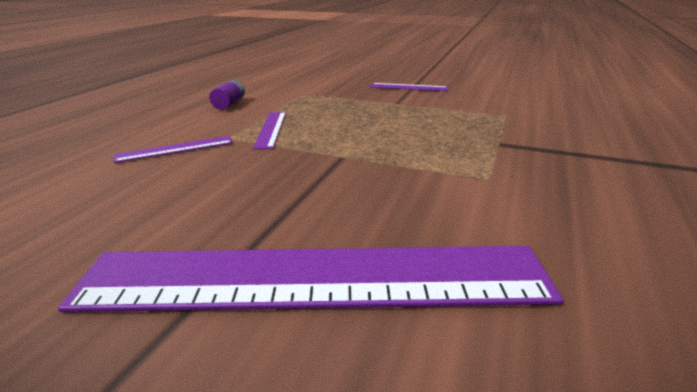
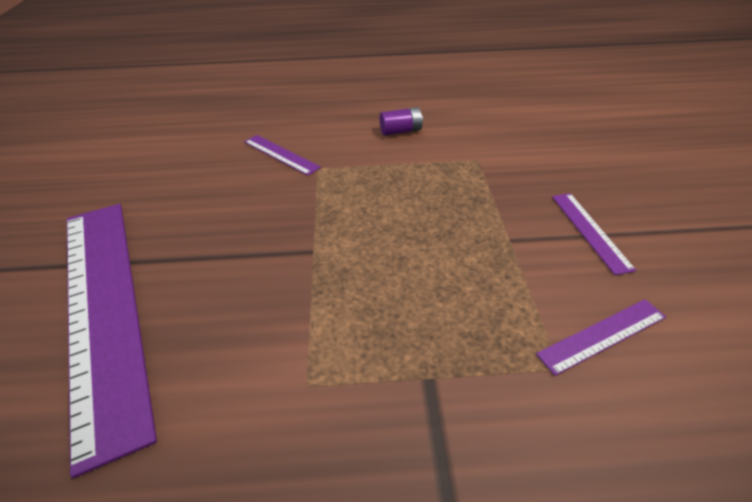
camera: 65 degrees right, 15 degrees up
purple ruler [253,112,286,149] -> purple ruler moved to [536,299,666,376]

